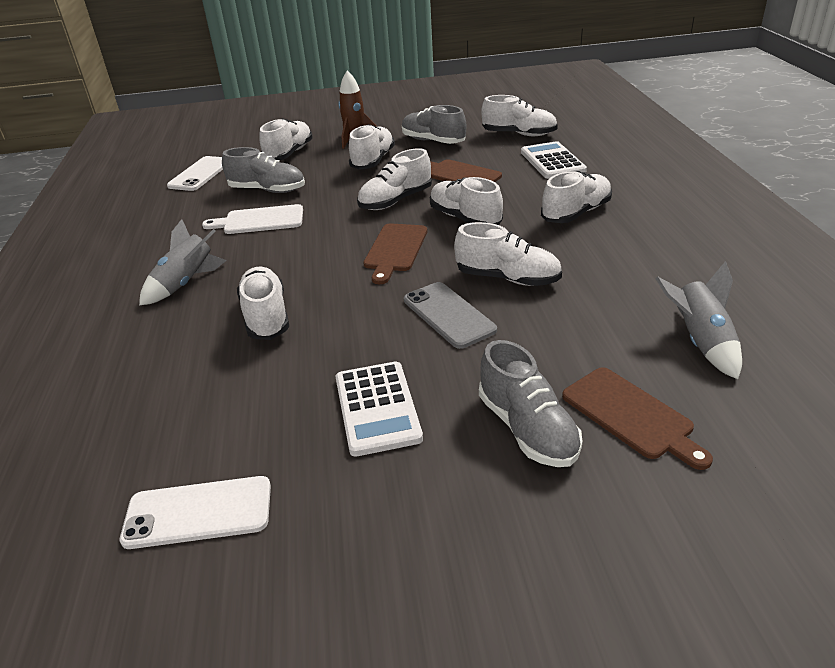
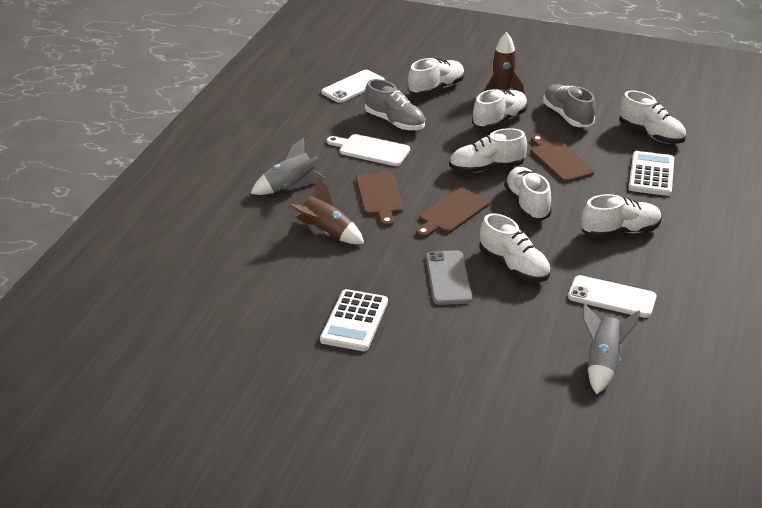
camera: 25 degrees right, 0 degrees up
white phone [120,476,271,549] -> white phone moved to [568,275,657,318]
white shoe [237,267,289,340] -> brown rocket [288,178,364,244]
grey shoe [479,340,583,467] -> none
brown cutting board [562,367,713,470] -> brown cutting board moved to [356,172,403,227]

